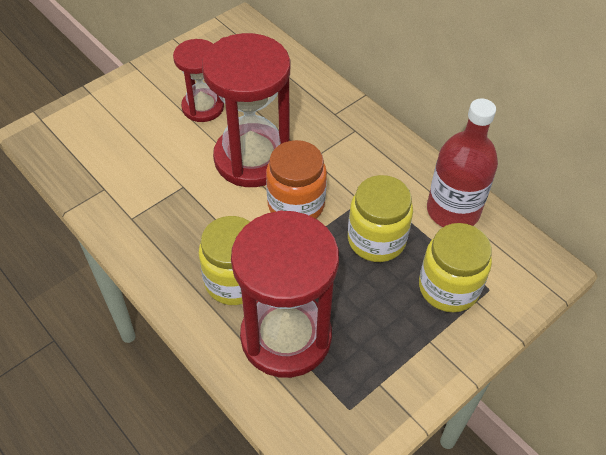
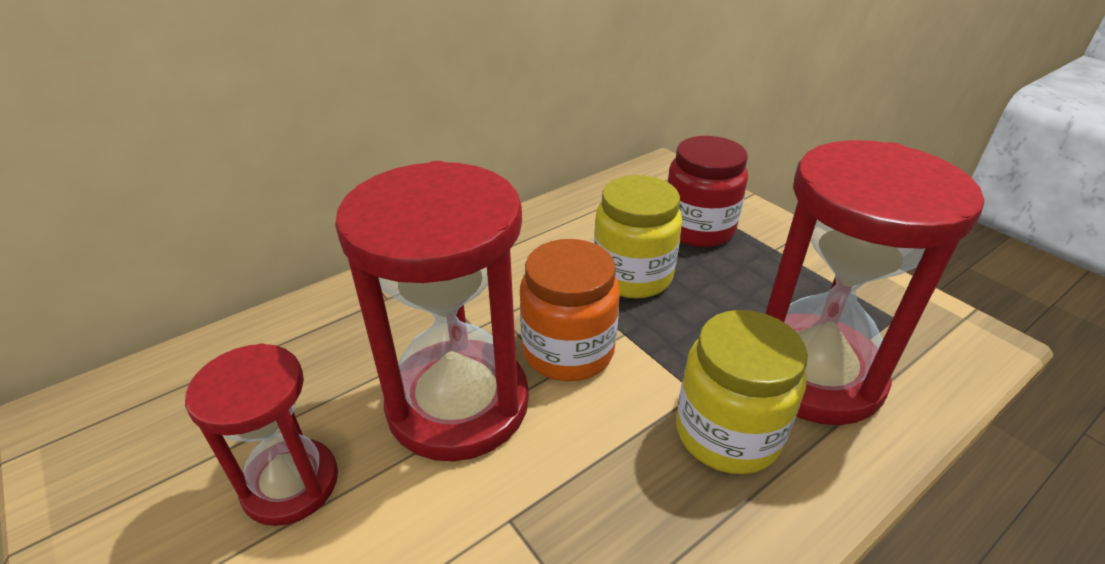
camera: 85 degrees left, 15 degrees down
yellow jar [419,223,492,313] -> red jar [667,136,748,247]
red bottle [427,98,498,227] -> none

